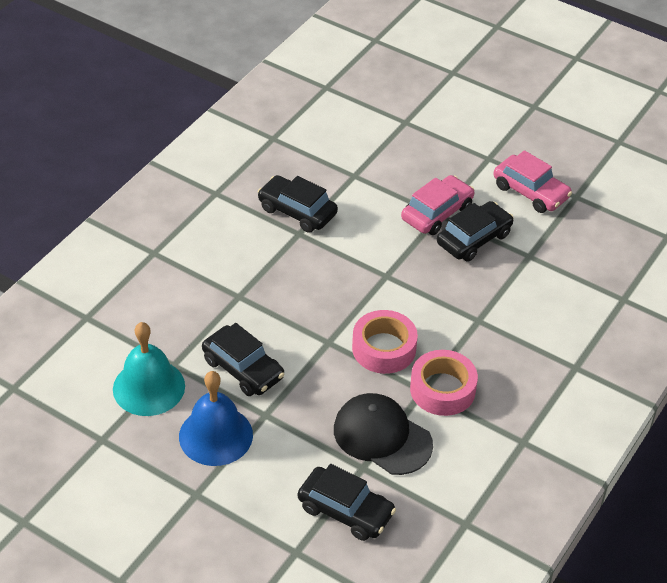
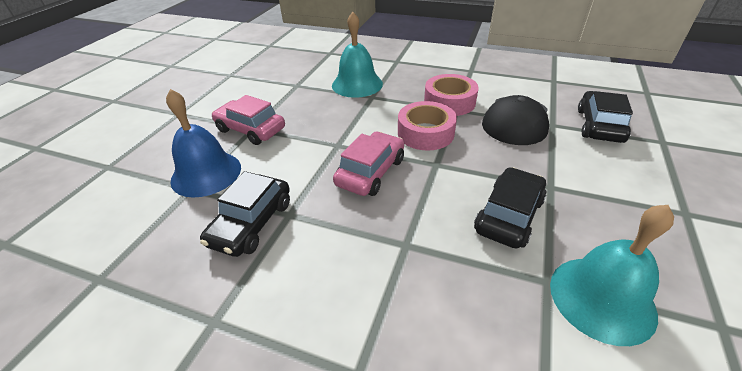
camera: 100 degrees left, 5 degrees down
blue bell [179,371,253,466] -> blue bell moved to [166,89,241,198]
black car [437,201,514,262] -> none
pink car [494,150,572,213] -> pink car moved to [333,132,404,196]
none -> turquoise bell [332,12,383,98]

